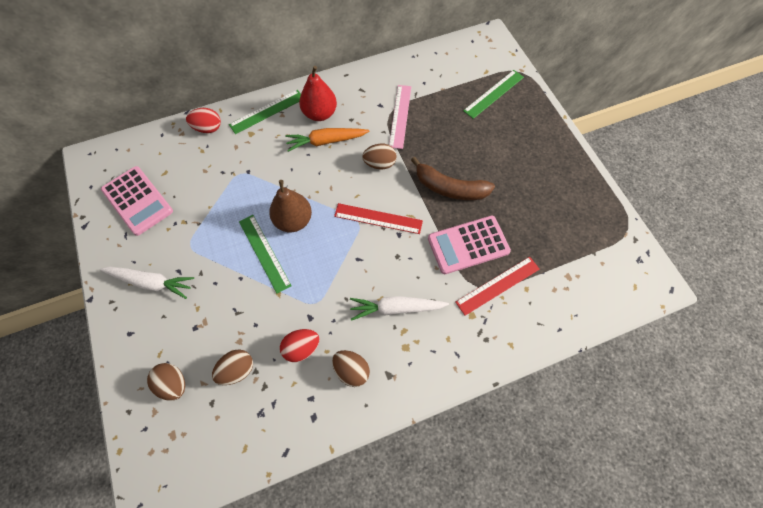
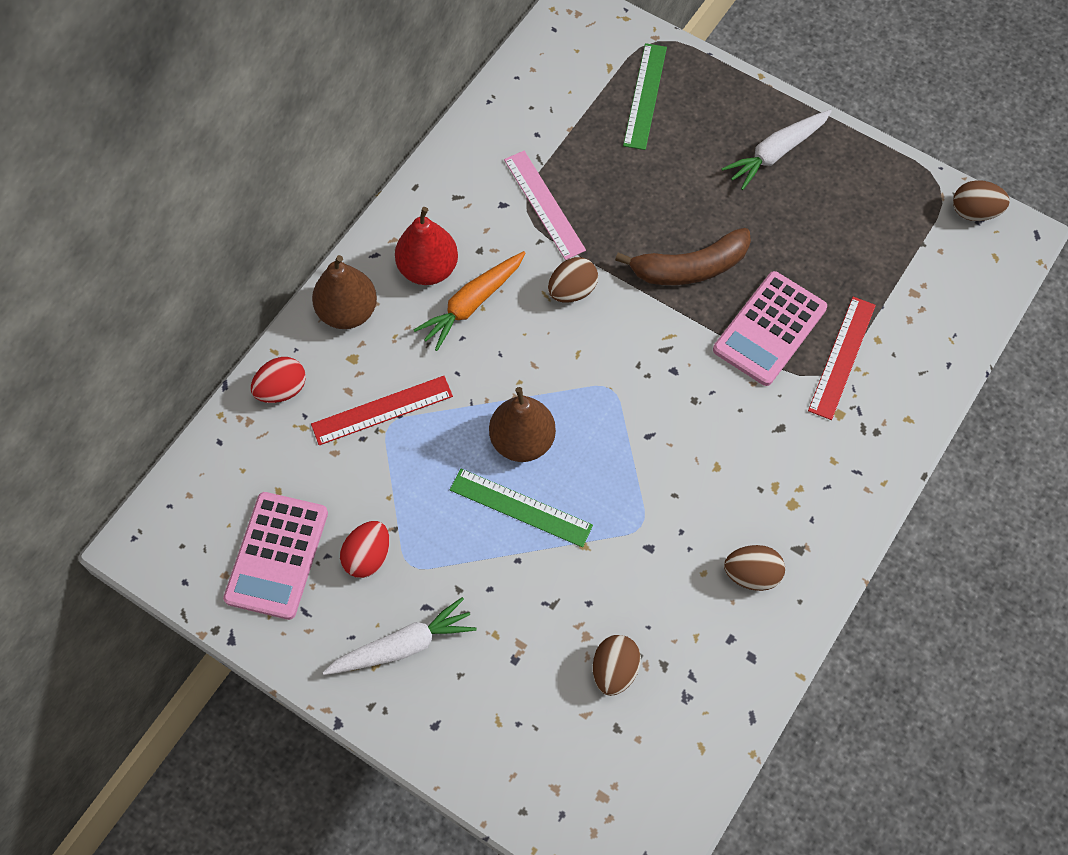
camera: 35 degrees left, 0 degrees up
pink calculator [101,166,173,236] -> pink calculator turned 90 degrees clockwise [223,492,328,620]
brown egg [147,363,185,401] -> brown egg moved to [953,180,1009,221]
green ruler [229,90,301,134] -> brown pear [312,255,377,329]
red egg [280,329,319,362] -> red egg moved to [340,521,390,578]
red ruler [334,203,423,234] -> red ruler moved to [311,376,453,445]
white carrot [350,296,449,321] -> white carrot moved to [721,110,832,190]

